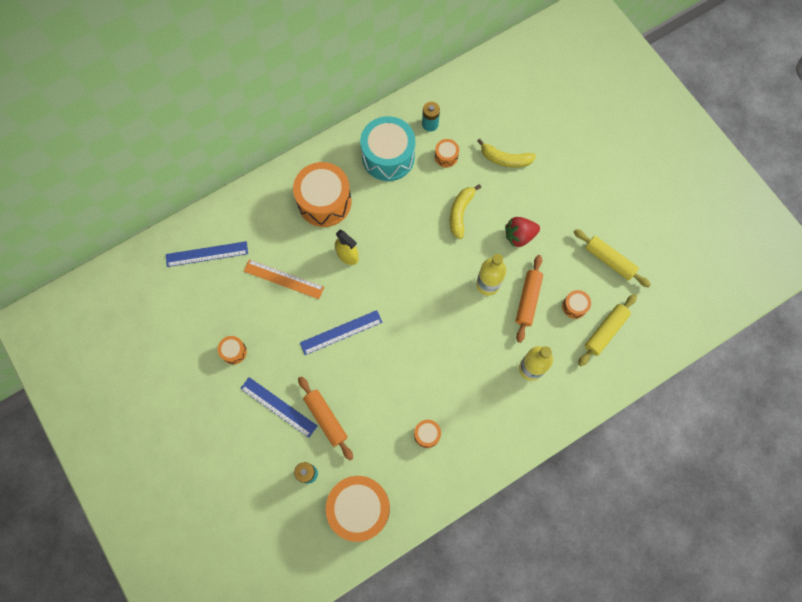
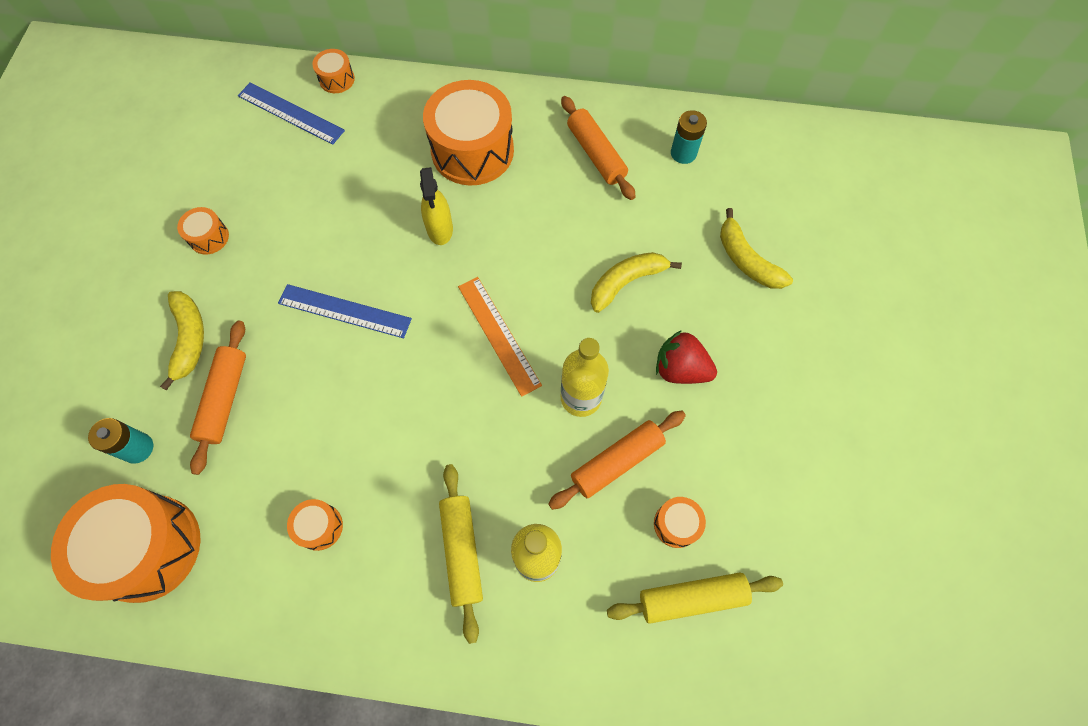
camera: 40 degrees right, 5 degrees down
blue ruler [240,377,317,438] -> yellow banana [160,291,204,391]
orange ruler [244,259,324,299] -> orange ruler moved to [458,277,542,397]
turquoise drum [360,116,415,181] -> orange rolling pin [561,96,636,200]
orange drum [435,139,459,167] -> orange drum moved to [312,49,355,93]
yellow rolling pin [574,229,651,288] -> yellow rolling pin moved to [439,464,483,644]

